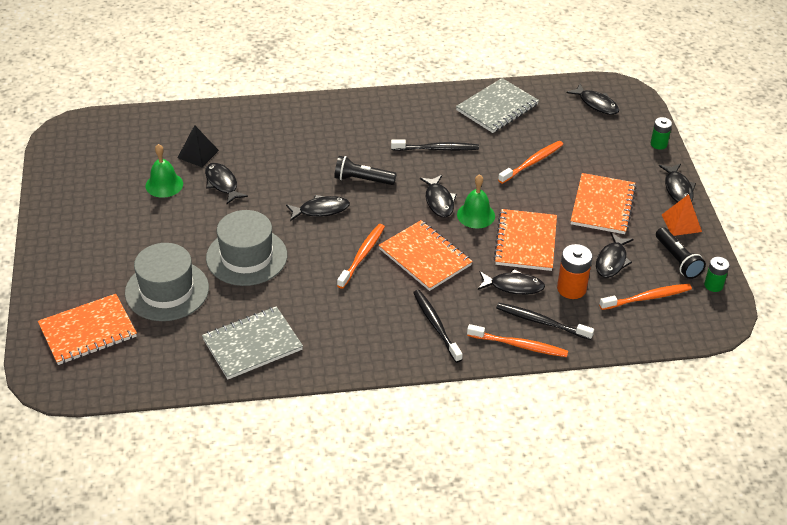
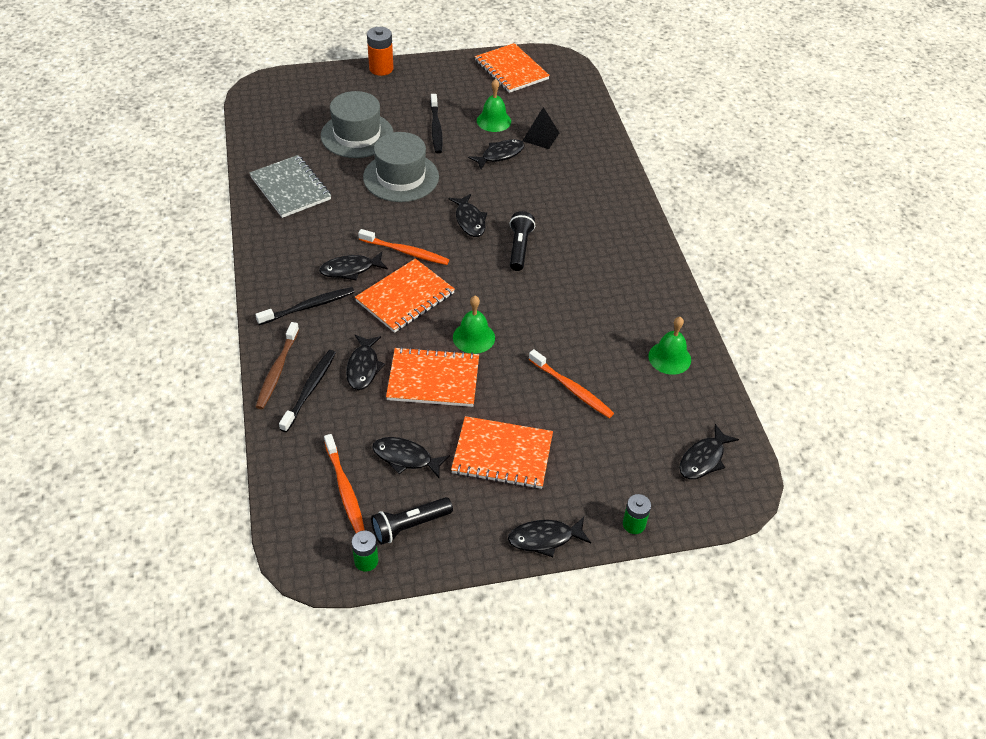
camera: 85 degrees right, 5 degrees up
orange notebook [38,294,137,365] -> orange notebook moved to [475,43,550,93]
black toothbrush [391,140,479,151] -> black toothbrush moved to [430,94,443,154]
black fish [420,175,457,218] -> black fish moved to [319,252,388,280]
grey notebook [456,78,539,133] -> green bell [648,317,691,375]
orange toothbrush [467,324,568,357] -> brown toothbrush [256,322,299,409]
orange battery [557,244,592,299] -> orange battery moved to [367,27,394,76]
orange pyramid [662,194,702,236] -> none

